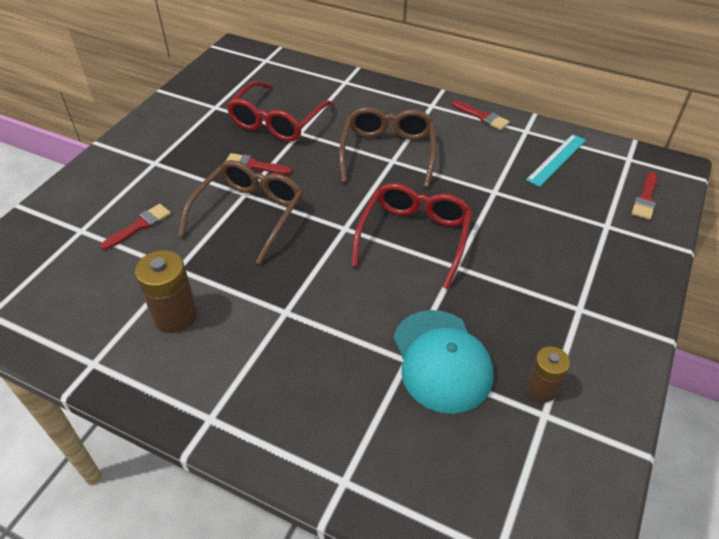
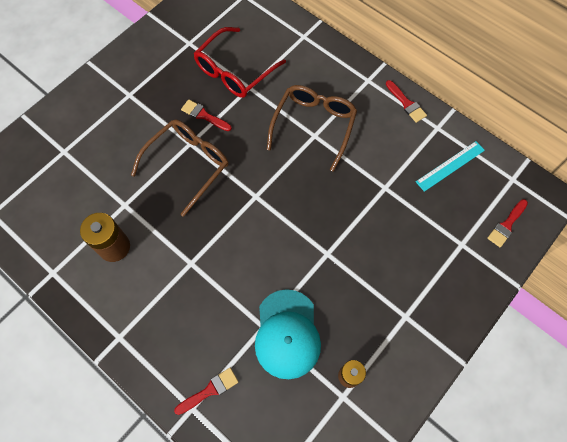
camera: 15 degrees right, 20 degrees up
red brush [101,204,171,250] -> red brush moved to [174,368,238,415]
red glasses [352,183,472,289] -> none

